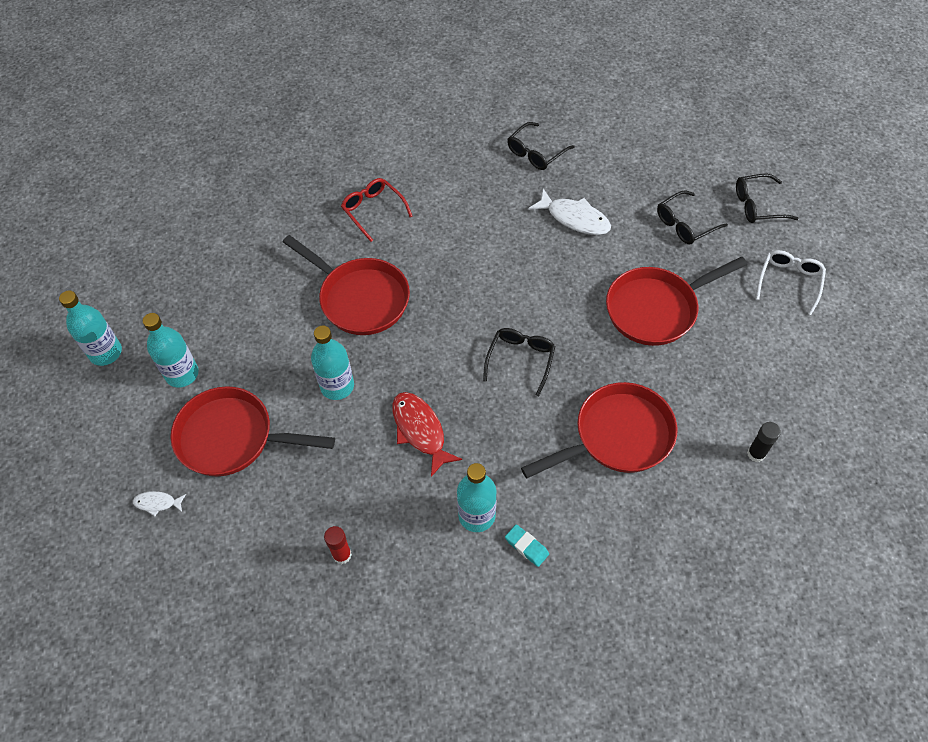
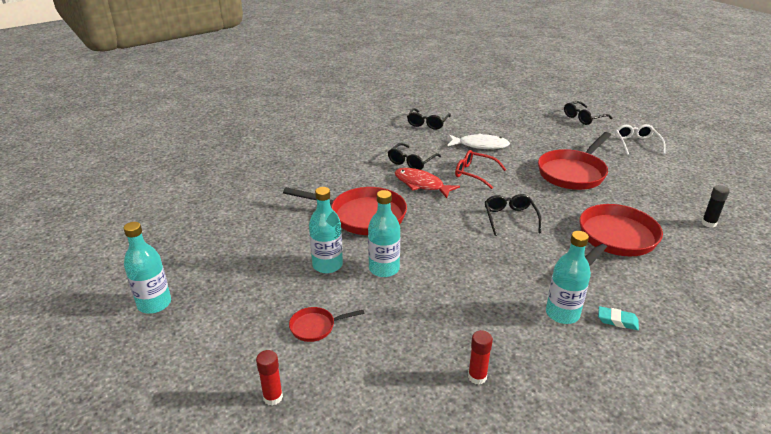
camera: 25 degrees left, 25 degrees down
white fish [133,491,186,516] -> red glue stick [256,350,283,406]
turquoise bottle [143,313,199,388] -> turquoise bottle moved to [309,187,343,273]
red pan [170,386,335,476] -> red pan [289,307,364,342], size x0.47
red glasses [341,178,413,242] -> red glasses moved to [455,150,506,189]
red fish [392,392,462,477] -> red fish moved to [395,168,460,198]
black glasses [657,190,728,245] -> black glasses moved to [388,143,441,170]

